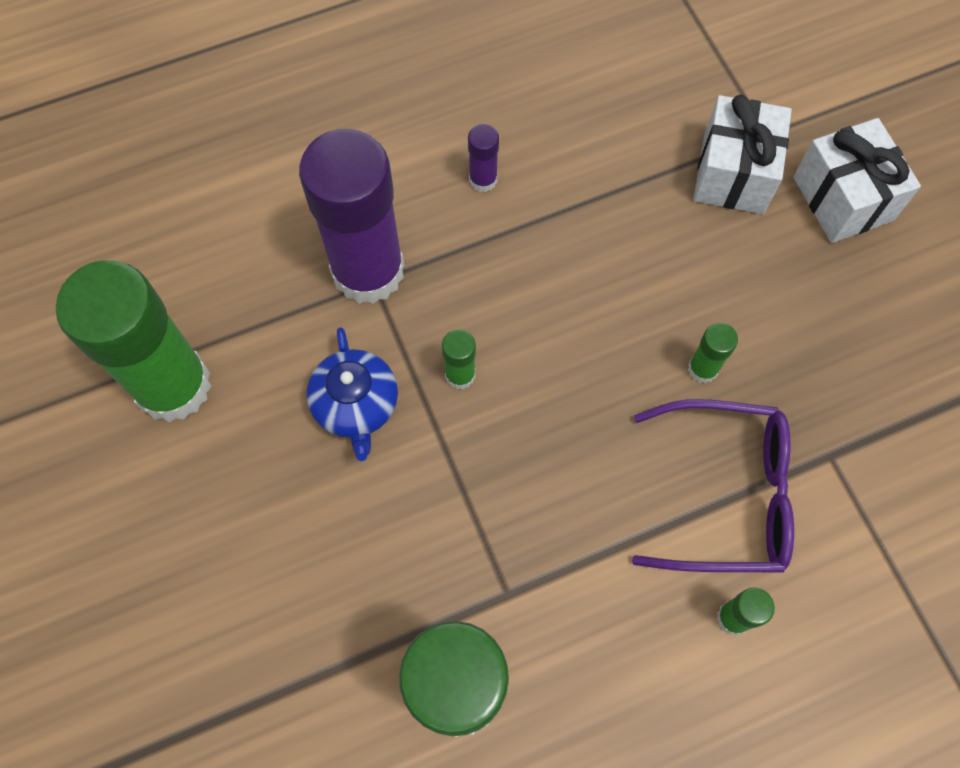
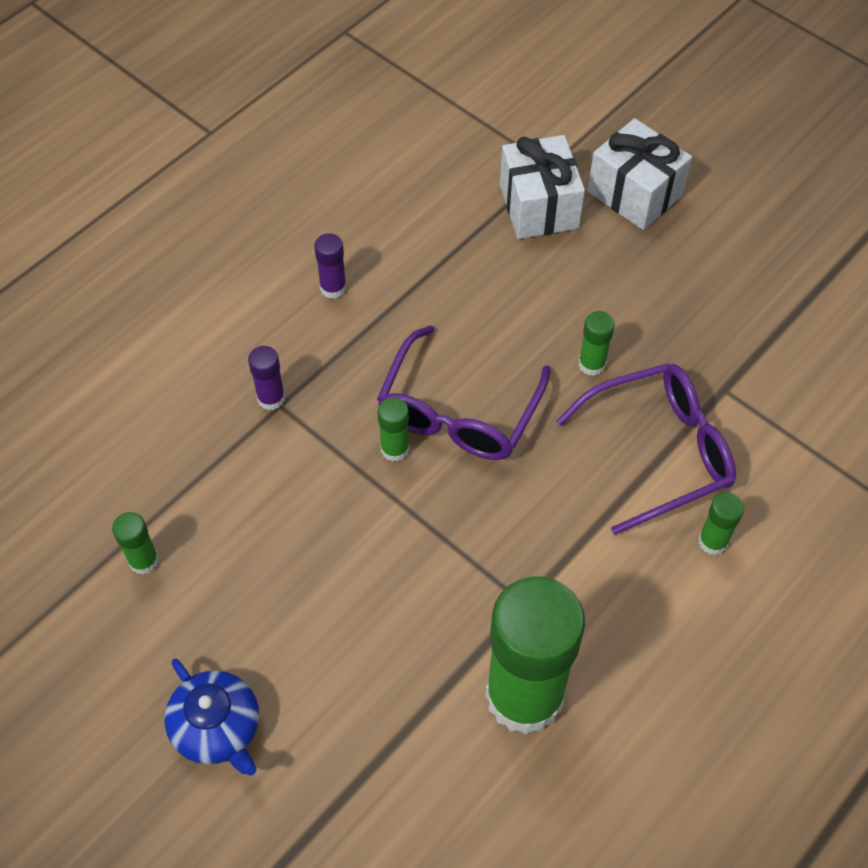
camera: 25 degrees left, 10 degrees down
green glue stick [56,260,212,422] -> green glue stick [112,512,159,575], size x0.41
purple glue stick [299,129,404,304] -> purple glue stick [248,346,285,410], size x0.41
blue teapot [306,327,398,461] -> blue teapot moved to [165,659,259,776]
none -> purple glasses [377,325,551,460]

